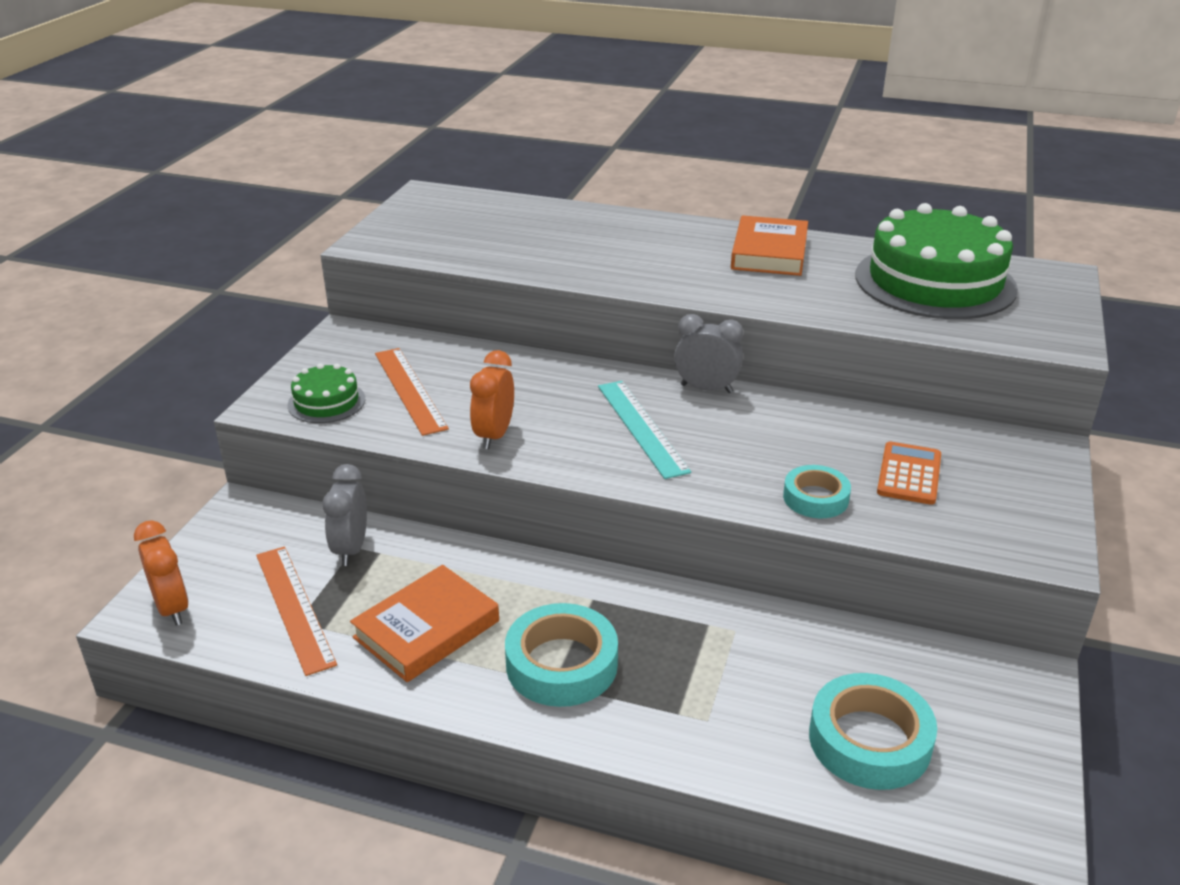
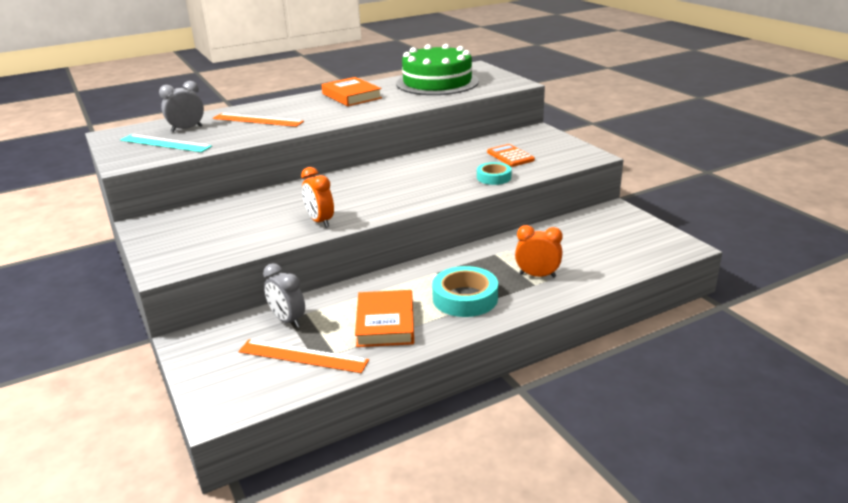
camera: 45 degrees left, 5 degrees down
orange clock [134,520,189,625] -> orange clock moved to [515,225,563,278]
green cake [288,363,365,423] -> none
orange ruler [375,348,449,436] -> orange ruler moved to [213,113,304,127]
turquoise ruler [598,381,691,479] -> turquoise ruler moved to [120,134,212,152]
grey clock [674,314,743,393] -> grey clock moved to [159,81,204,132]
turquoise tape [809,673,937,790] -> none

